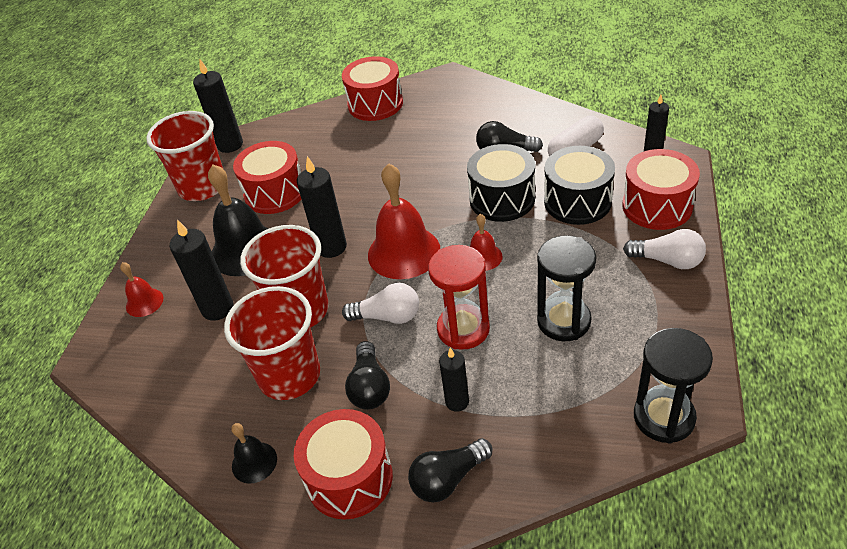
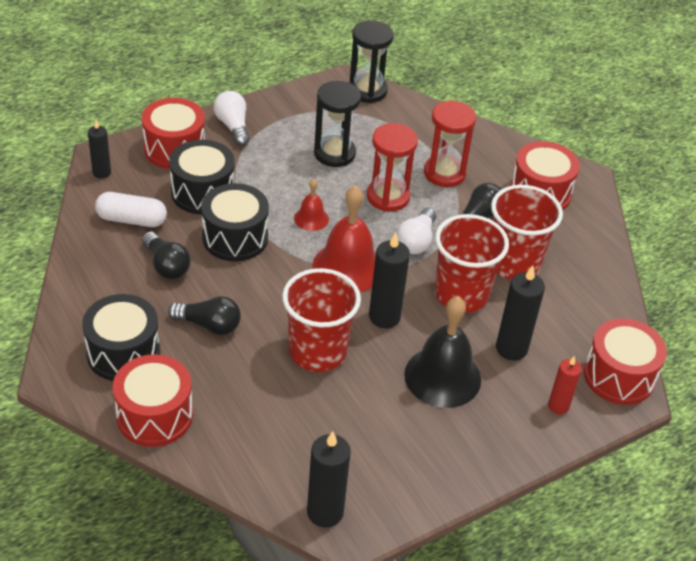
camera: 140 degrees left, 0 degrees up
red bell [120,262,163,317] -> red candle [548,356,582,415]
red cup [146,111,223,201] -> red cup moved to [282,268,361,372]
black bell [232,423,277,484] -> none
red drum [233,141,301,214] -> red drum moved to [584,318,667,405]
white light bulb [342,283,419,324] -> white light bulb turned 120 degrees counterclockwise [397,208,436,254]
black light bulb [408,438,492,503] -> black light bulb moved to [168,296,241,335]
black candle [439,348,469,412] -> red hourglass [424,100,476,187]
none -> black drum [82,294,160,381]

